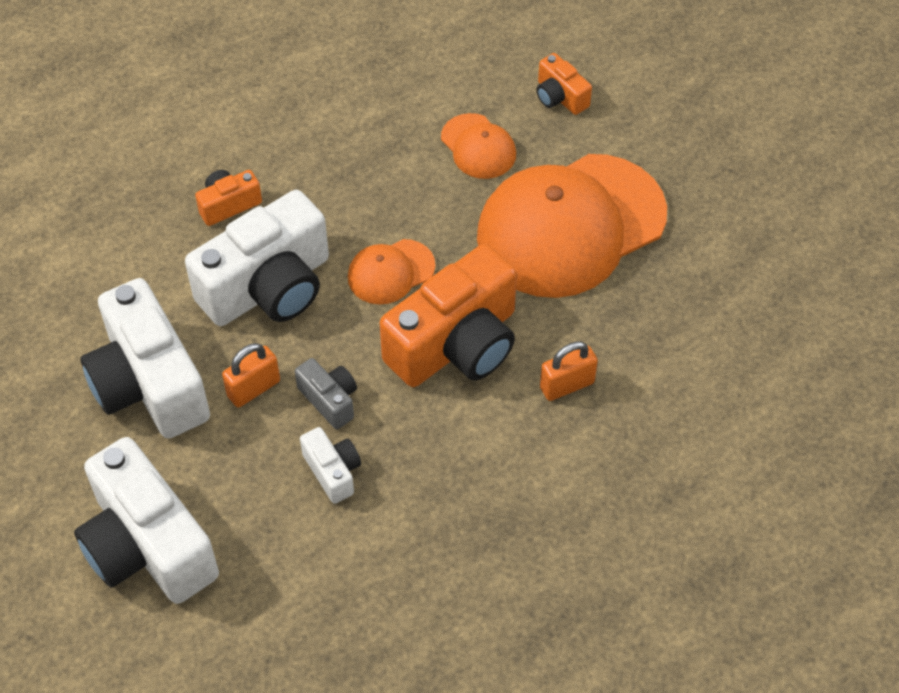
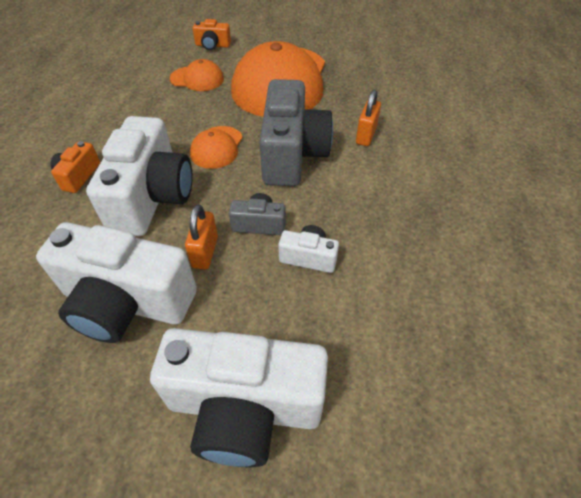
camera: 45 degrees left, 5 degrees down
orange camera [380,244,517,387] -> grey camera [260,79,333,186]

